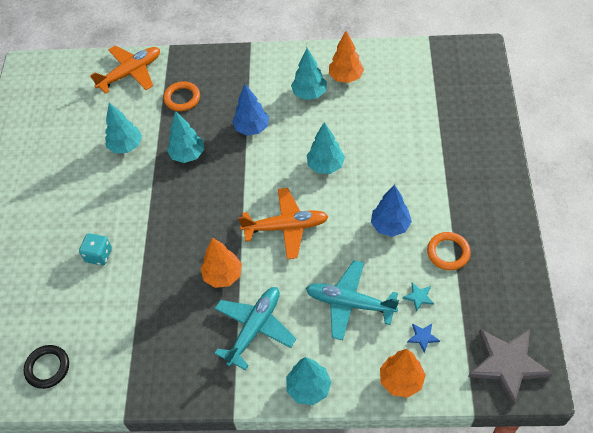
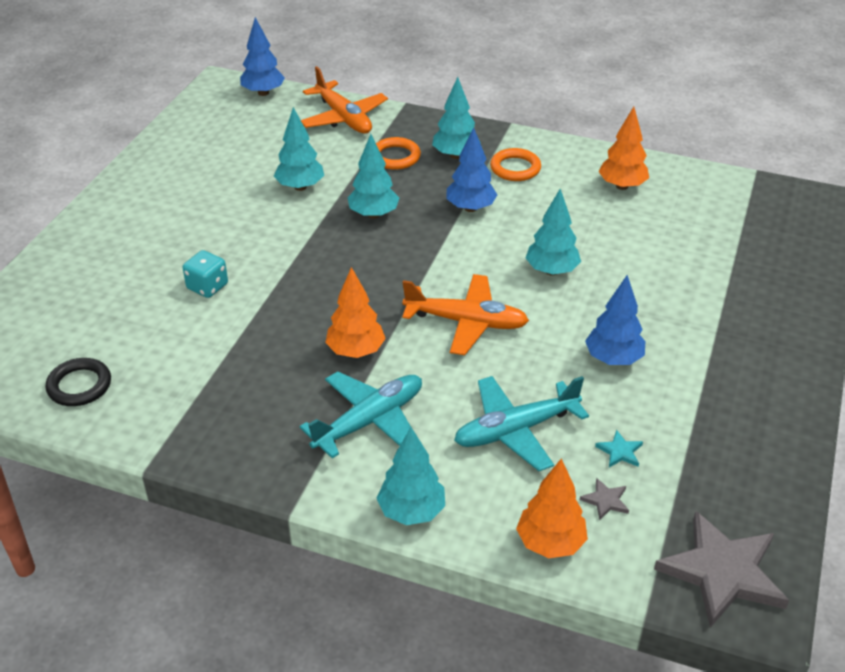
camera: 15 degrees right, 15 degrees down
orange plane [90,45,160,94] -> orange plane turned 75 degrees clockwise [301,66,388,134]
turquoise tree [291,48,327,100] -> turquoise tree moved to [432,77,481,159]
turquoise plane [306,260,399,340] -> turquoise plane turned 60 degrees counterclockwise [454,376,589,471]
blue star [407,323,440,353] -> grey star [580,478,629,520]
orange ring [427,232,471,270] -> orange ring moved to [490,148,541,181]
none -> blue tree [240,17,285,96]

